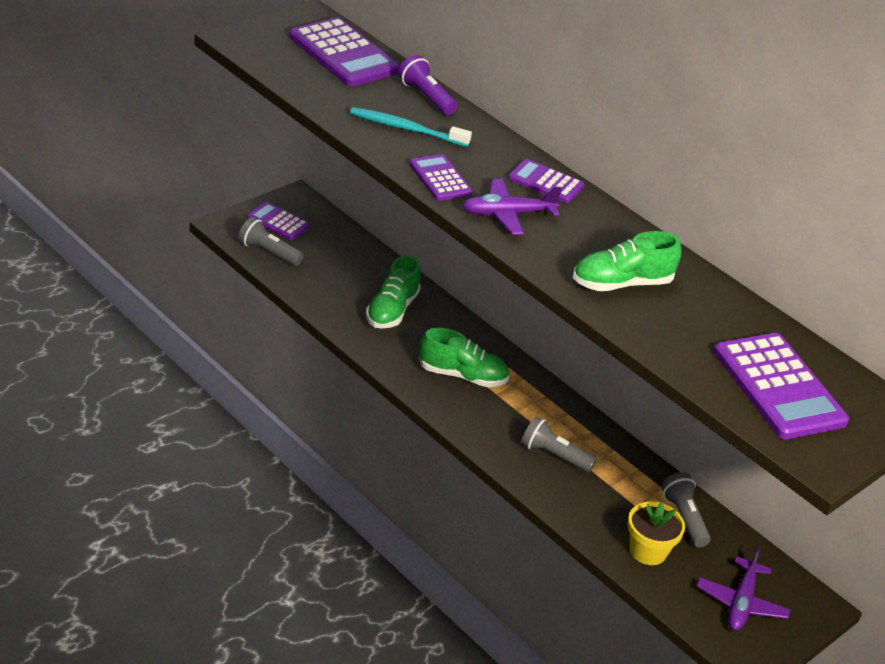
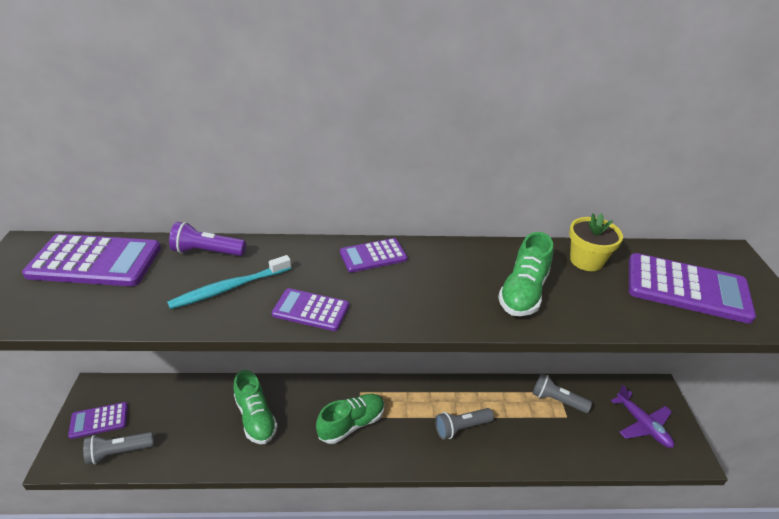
camera: 45 degrees left, 0 degrees up
purple plane [462,179,562,235] -> none
yellow flower pot [628,501,685,565] -> yellow flower pot moved to [569,213,623,271]

